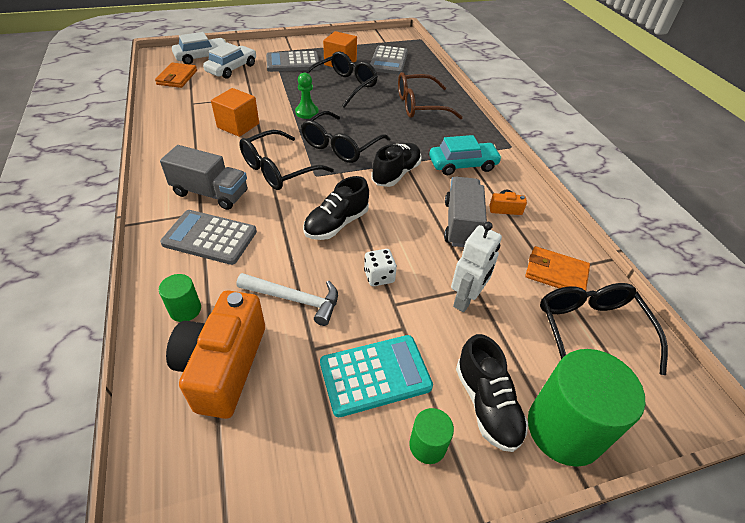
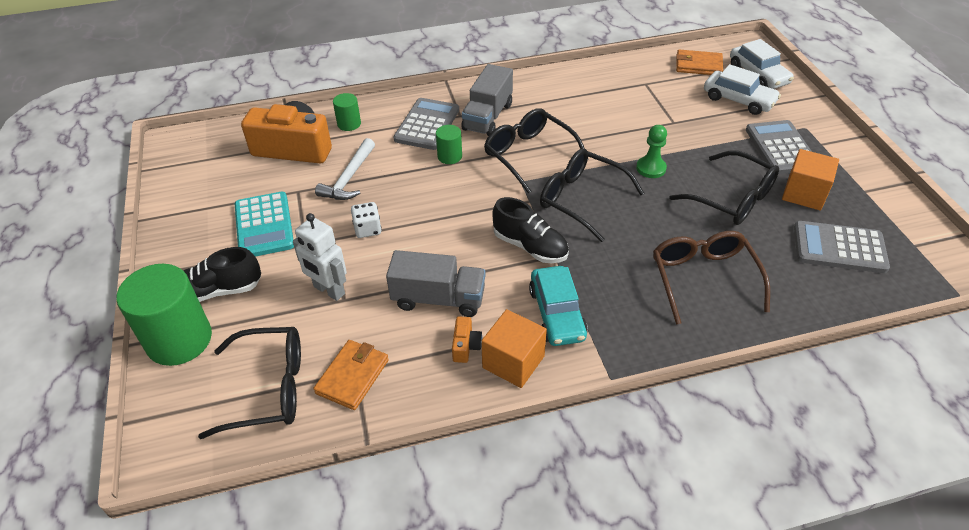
camera: 95 degrees right, 0 degrees up
orange cube [211,88,259,137] -> orange cube moved to [481,309,547,388]
black shoe [303,176,369,240] -> none
green cylinder [409,408,454,464] -> green cylinder moved to [436,125,462,164]

